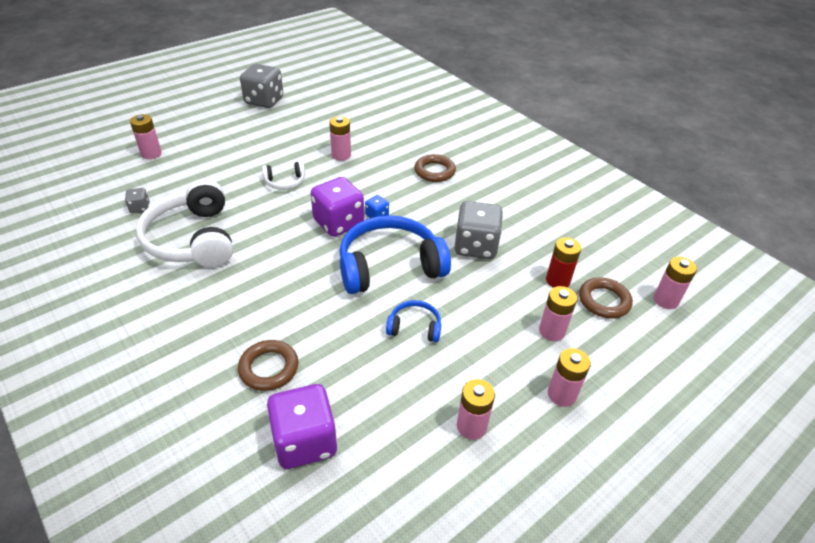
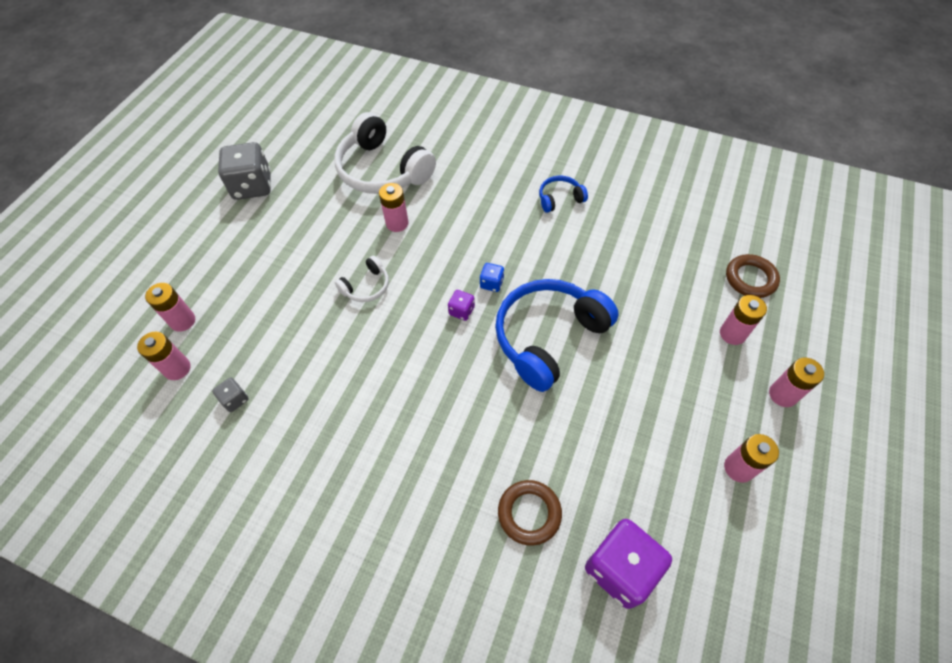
camera: 25 degrees left, 15 degrees up
white headphones [136,179,233,268] -> white headphones moved to [334,112,436,194]
purple dice [310,177,364,237] -> purple dice [448,290,475,321], size x0.46
blue headphones [386,300,441,342] -> blue headphones moved to [539,176,588,213]
brown ring [414,154,456,182] -> none
grey dice [454,201,503,259] -> none
red battery [546,237,581,288] -> none
pink battery [654,257,697,309] -> pink battery moved to [137,332,191,380]

